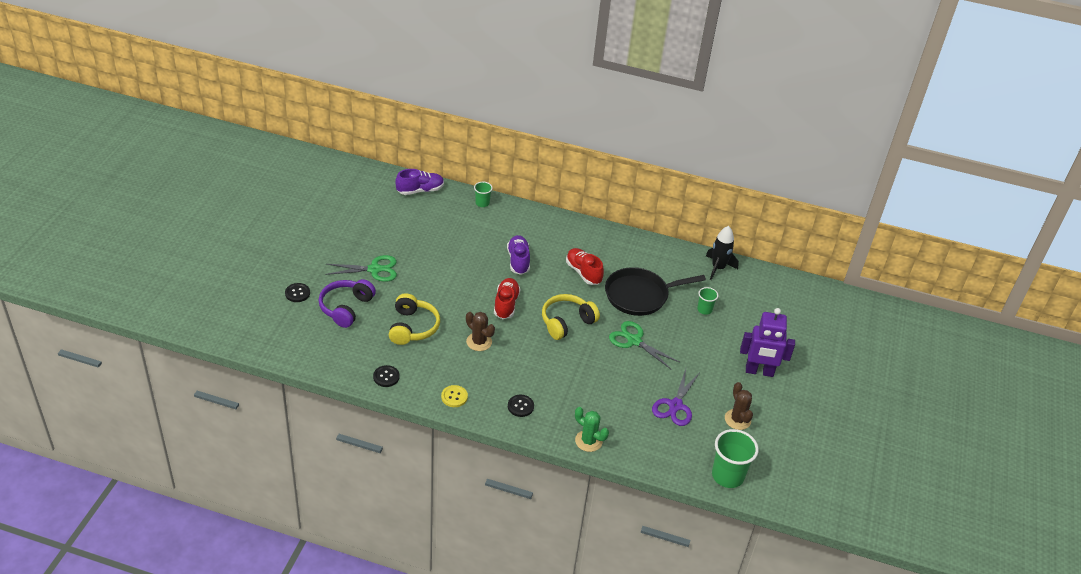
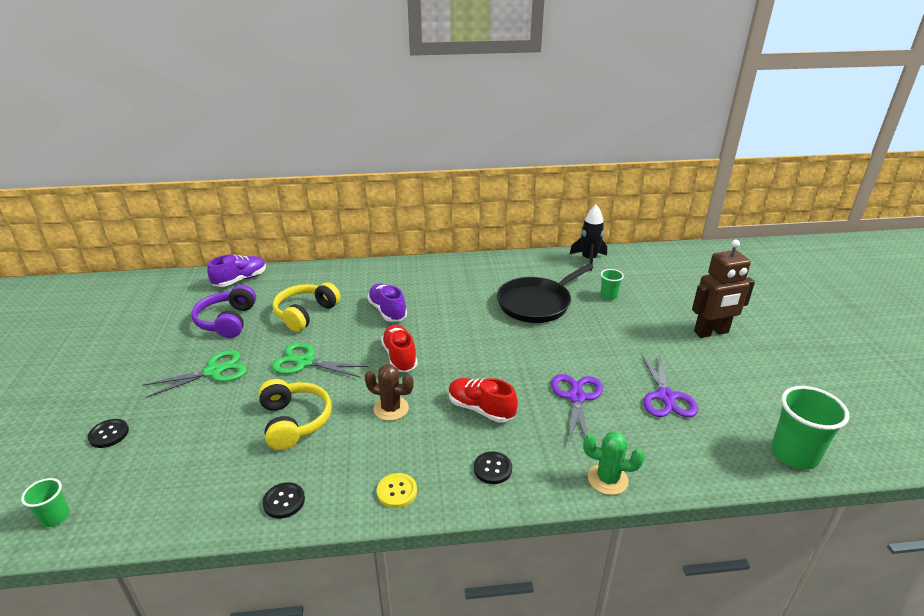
camera: 20 degrees left, 10 degrees down
purple headphones [319,279,376,328] -> purple headphones moved to [191,285,256,338]
green cup [474,182,493,207] -> green cup moved to [21,478,70,527]
yellow headphones [542,294,600,340] -> yellow headphones moved to [273,282,341,332]
red shoe [566,248,604,285] -> red shoe moved to [449,378,518,423]
green scissors [609,321,679,369] -> green scissors moved to [272,343,368,377]
brown cactus [725,382,753,430] -> none
purple robot [740,308,795,377] -> brown robot [692,240,755,338]
none -> purple scissors [551,374,603,444]

